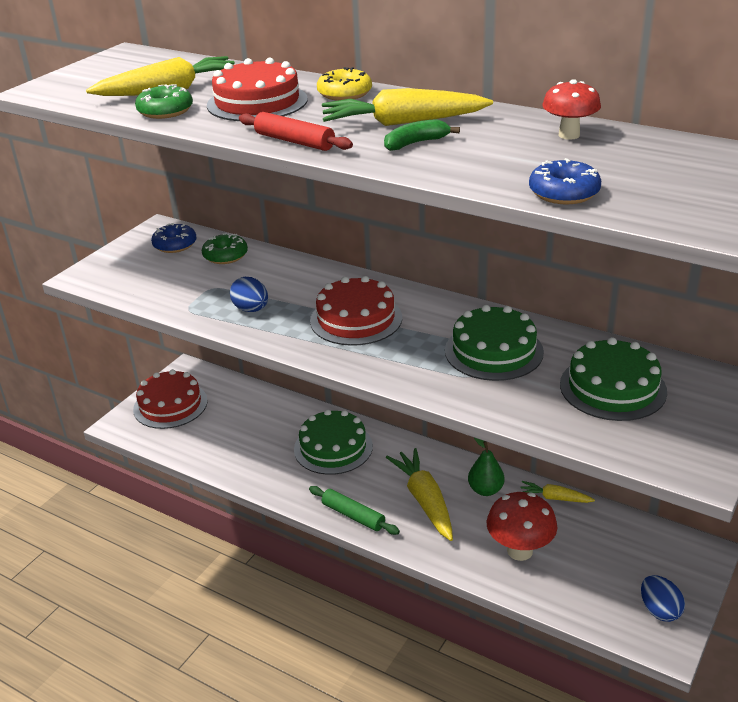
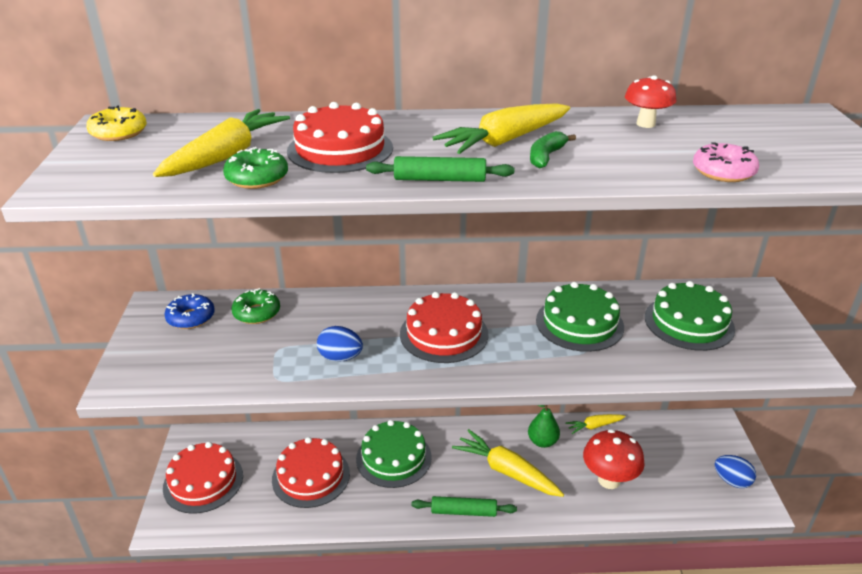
camera: 35 degrees left, 0 degrees up
red rolling pin [239,112,353,151] -> green rolling pin [366,156,514,182]
yellow donut [317,67,372,101] -> yellow donut moved to [86,105,147,141]
blue donut [529,158,601,204] -> pink donut [693,142,759,182]
none -> red cake [272,437,350,508]

